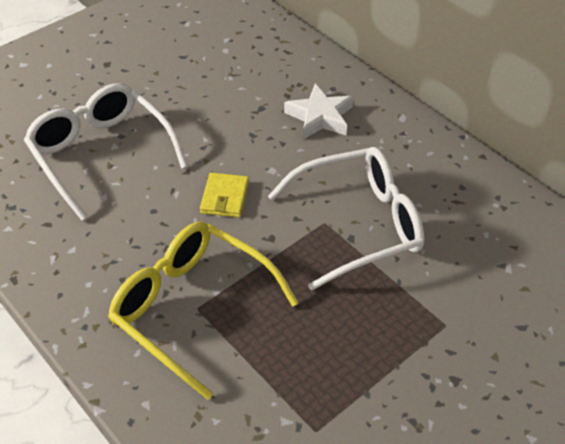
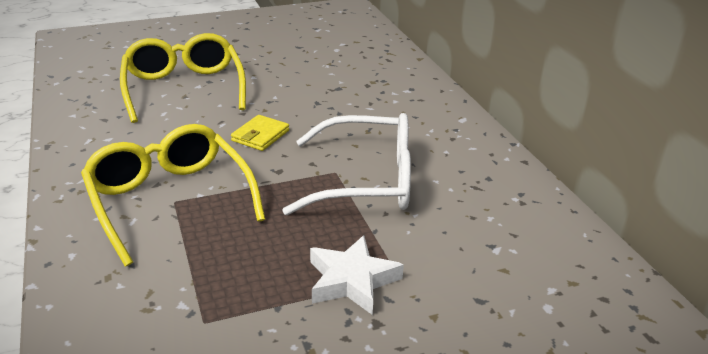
camera: 20 degrees right, 15 degrees down
white glasses [24,83,188,220] -> yellow glasses [120,33,246,123]
white star [284,84,353,139] -> white star moved to [310,235,404,315]

